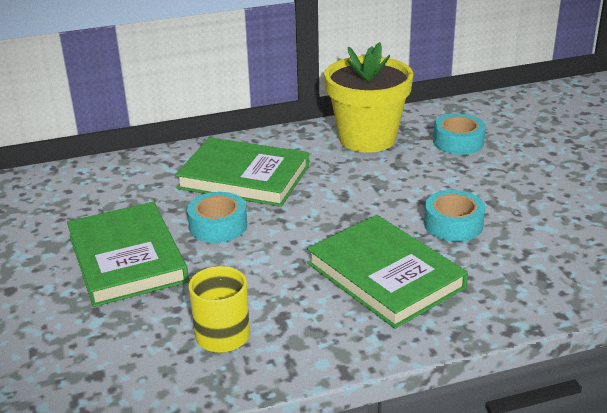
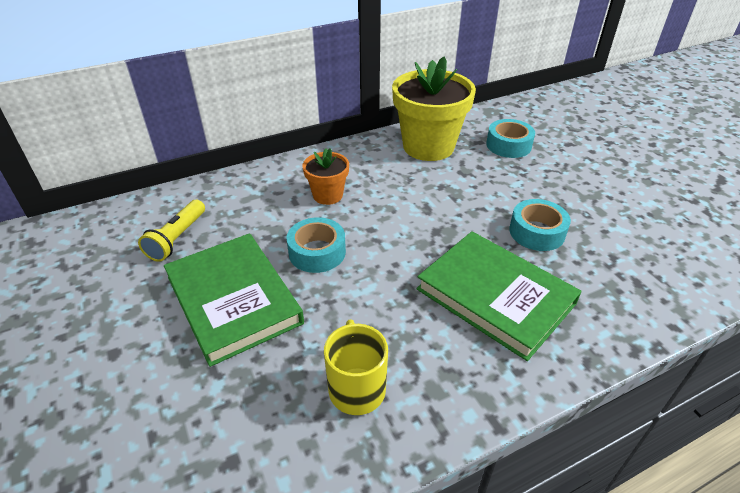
camera: 10 degrees left, 10 degrees up
green book [175,137,309,207] -> orange flower pot [302,148,349,205]
none -> yellow flashlight [138,200,205,262]

